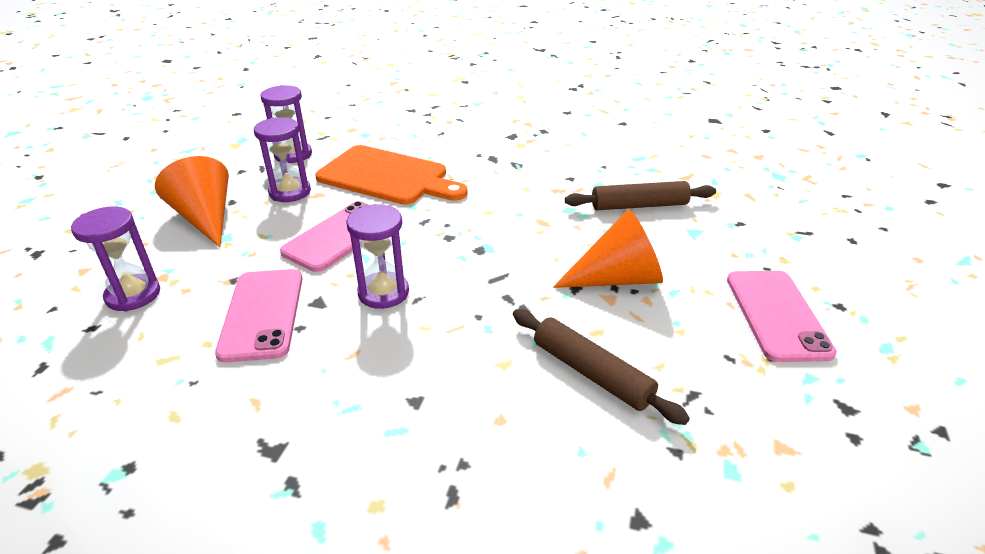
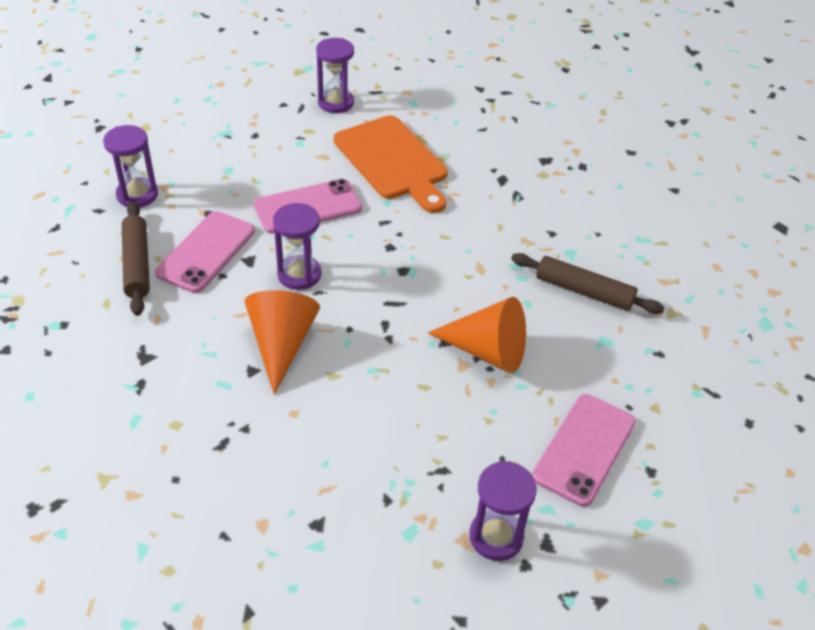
camera: 30 degrees right, 10 degrees up
orange cone [155,156,229,247] -> orange cone moved to [244,290,320,395]
purple hourglass [254,117,311,202] -> purple hourglass moved to [469,461,537,561]
brown rolling pin [513,309,690,425] -> brown rolling pin moved to [122,202,150,316]

